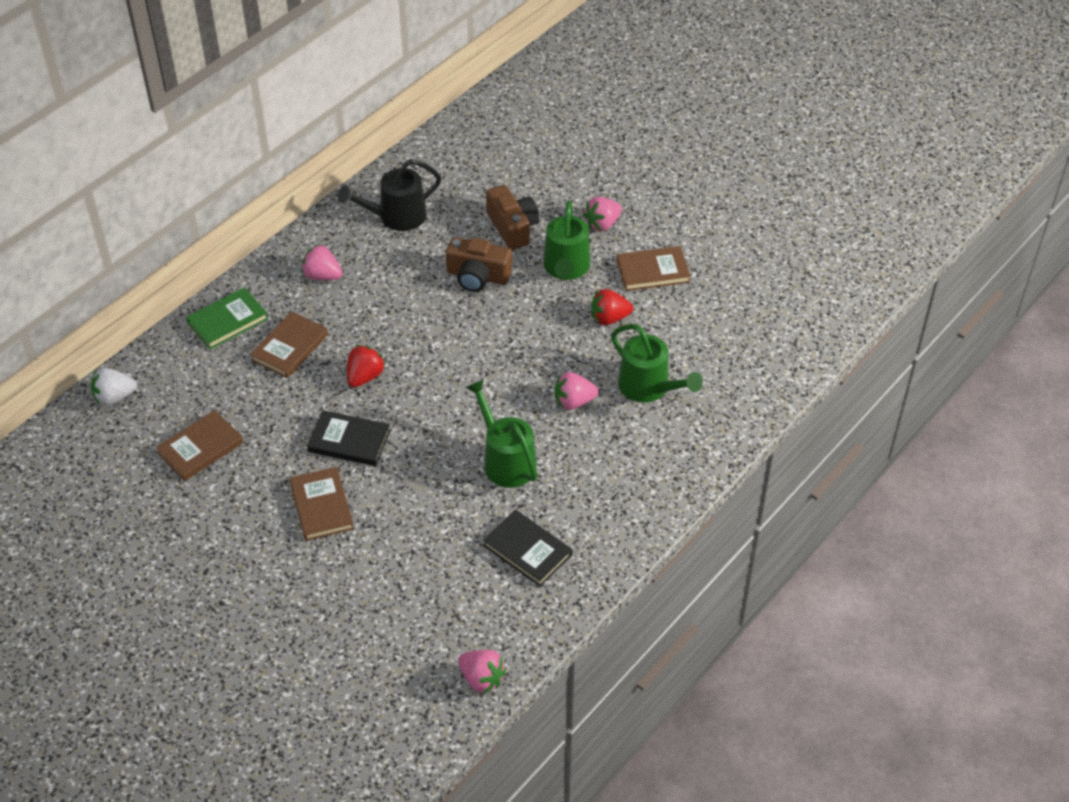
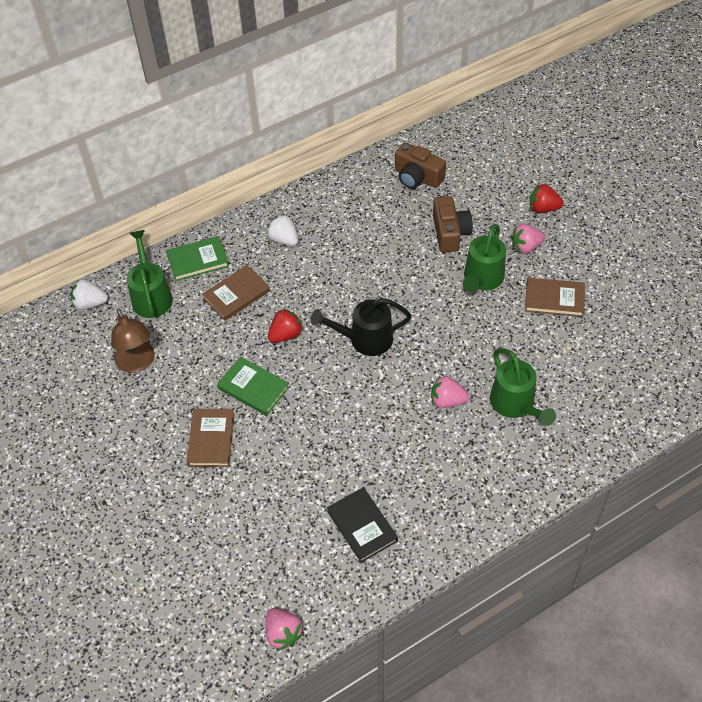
camera: 20 degrees right, 5 degrees up
brown book [156,410,244,481] -> brown lamp [111,309,155,373]
pink strawberry [301,244,343,280] -> white strawberry [266,214,298,246]
black book [307,410,391,466] -> green book [217,357,289,416]
black watering can [338,159,441,231] -> black watering can moved to [311,298,411,356]
brown camera [446,237,512,292] -> brown camera moved to [395,142,446,189]
green watering can [465,379,537,488] -> green watering can moved to [127,230,173,318]
red strawberry [591,289,633,325] -> red strawberry moved to [530,184,564,213]

